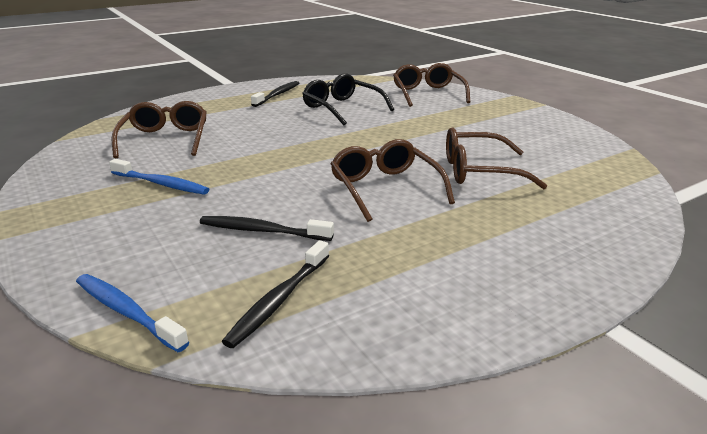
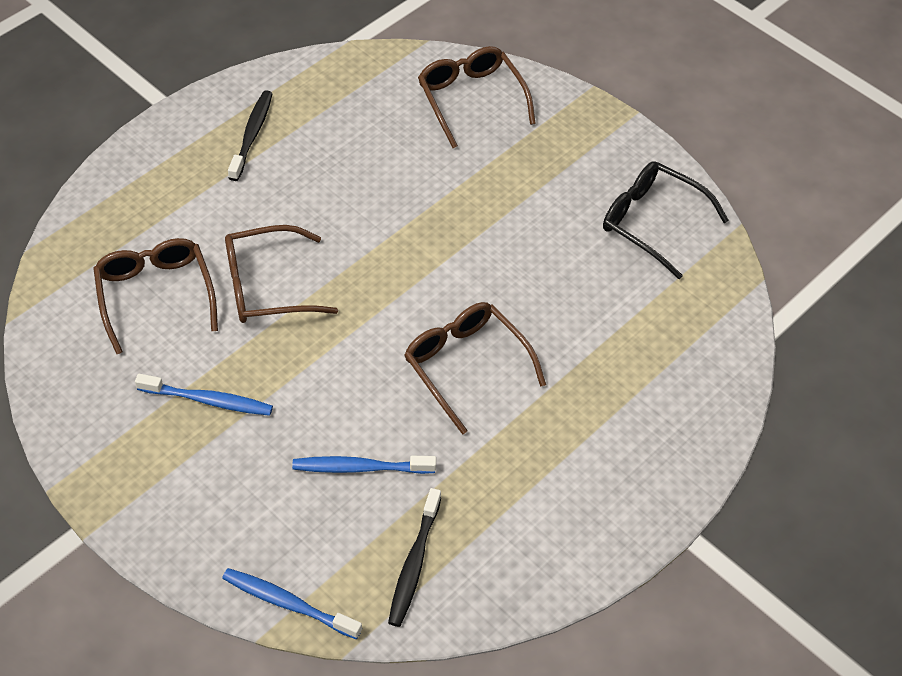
camera: 15 degrees left, 25 degrees up
black toothbrush [200,216,334,241] -> blue toothbrush [292,456,436,474]
black glasses [302,74,394,125] -> black glasses moved to [603,161,729,279]
brown glasses [446,127,547,189] -> brown glasses moved to [225,225,338,323]

